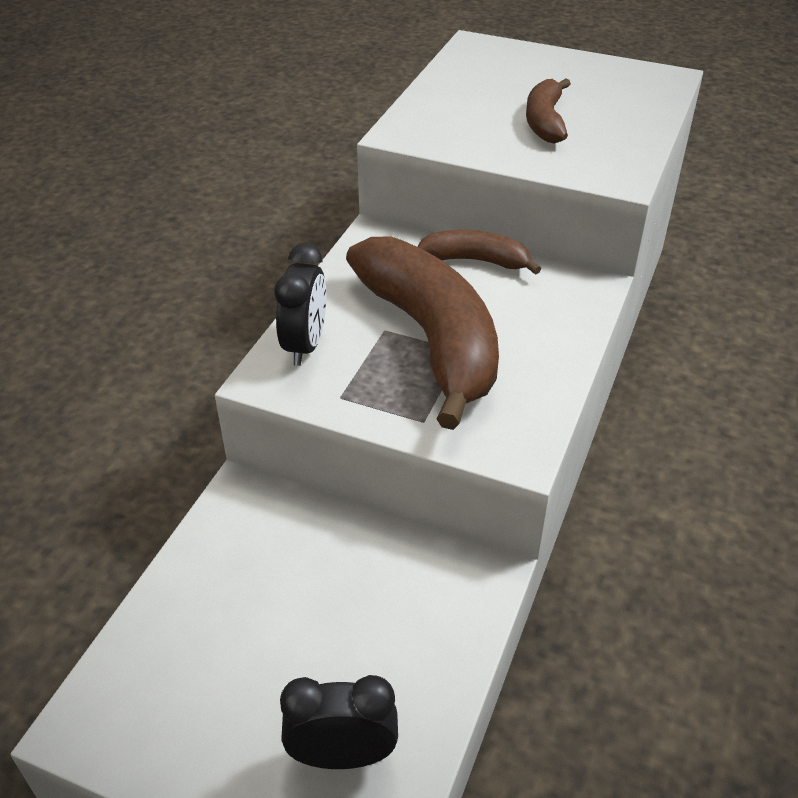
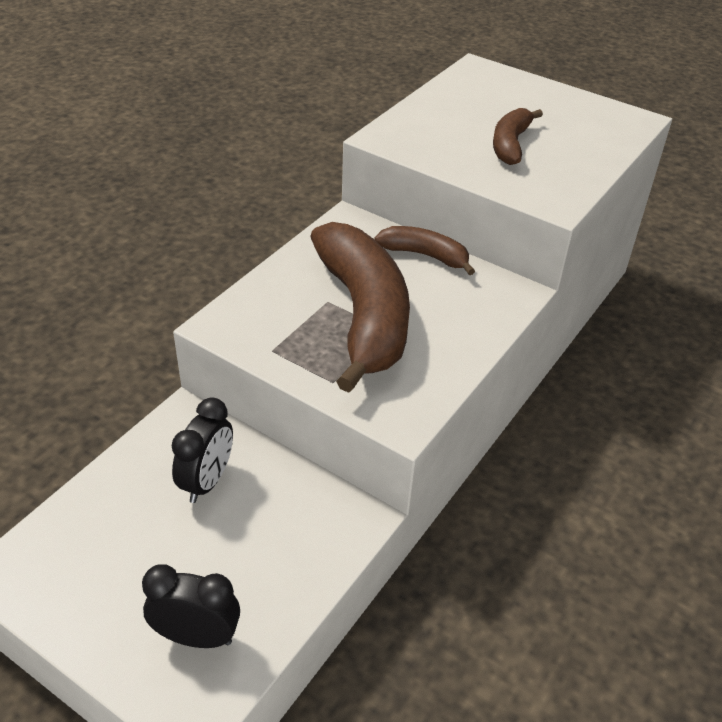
camera: 10 degrees right, 0 degrees up
black clock [275,243,327,366] -> black clock moved to [172,397,233,503]

